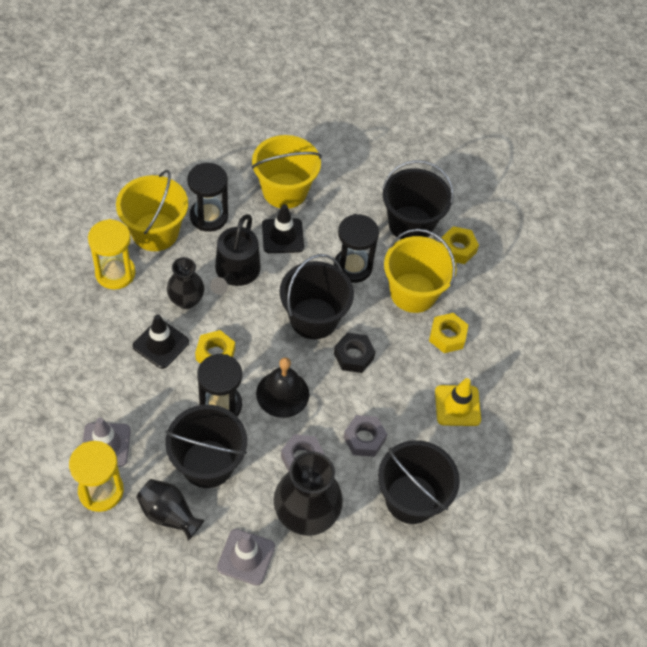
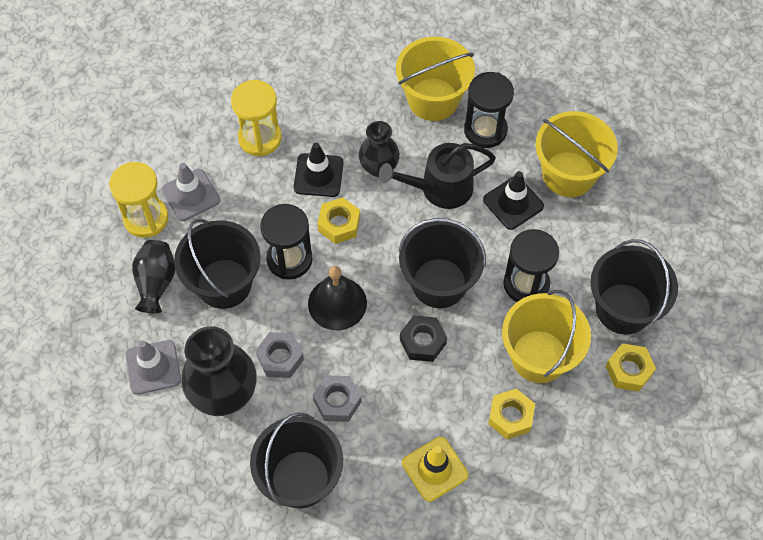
camera: 65 degrees right, 5 degrees up
yellow hourglass [88,219,136,290] -> yellow hourglass moved to [231,80,282,157]

